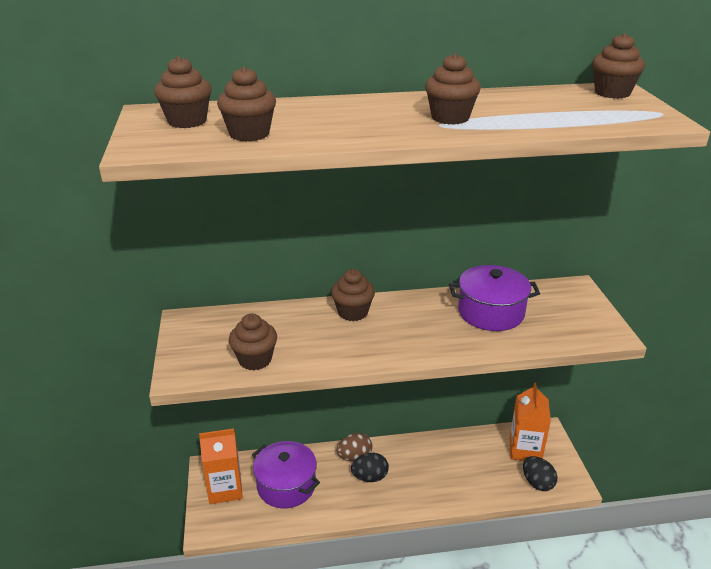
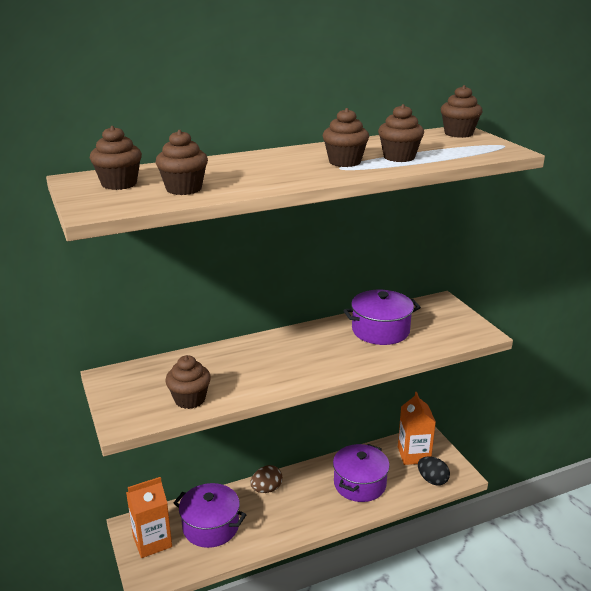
camera: 15 degrees left, 5 degrees down
brown cupcake [331,269,375,321] -> brown cupcake moved to [378,104,424,162]
black egg [351,453,389,482] -> none
none -> purple pot [333,444,390,502]

